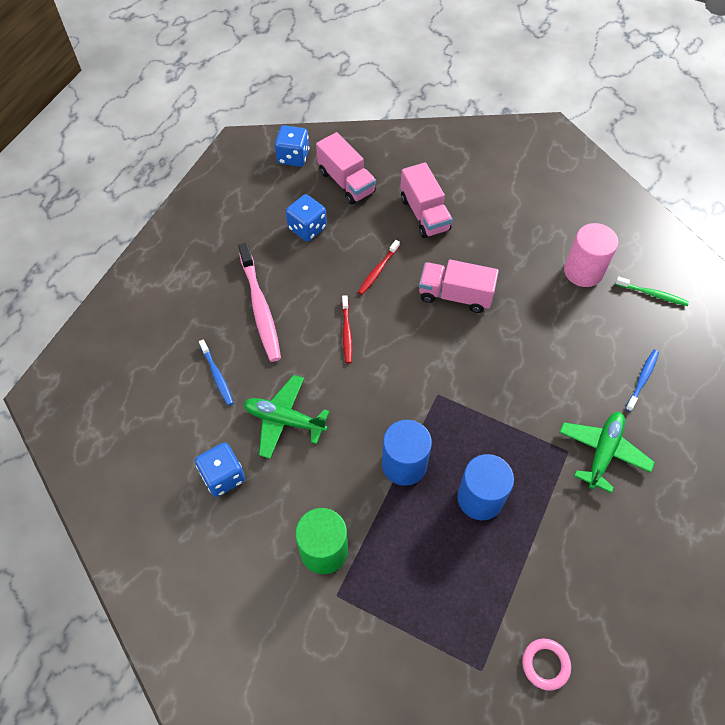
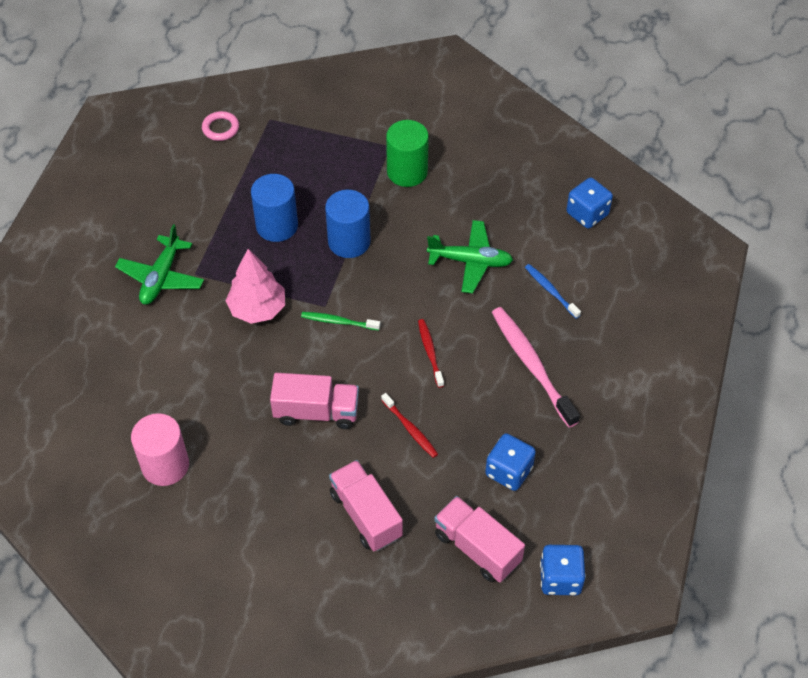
camera: 170 degrees right, 5 degrees down
blue dice [195,443,245,497] -> blue dice moved to [566,178,613,229]
red toothbrush [358,240,400,295] -> red toothbrush turned 120 degrees clockwise [381,393,438,458]
green toothbrush [615,276,689,306] -> green toothbrush moved to [301,312,381,330]
blue toothbrush [625,350,659,412] -> none
none -> pink tree [226,249,285,324]

